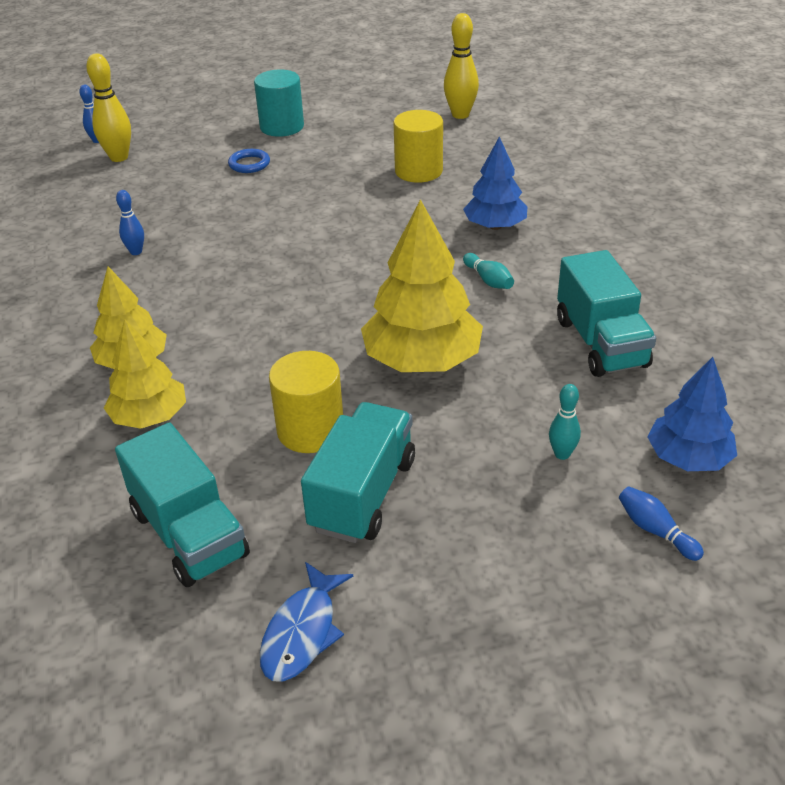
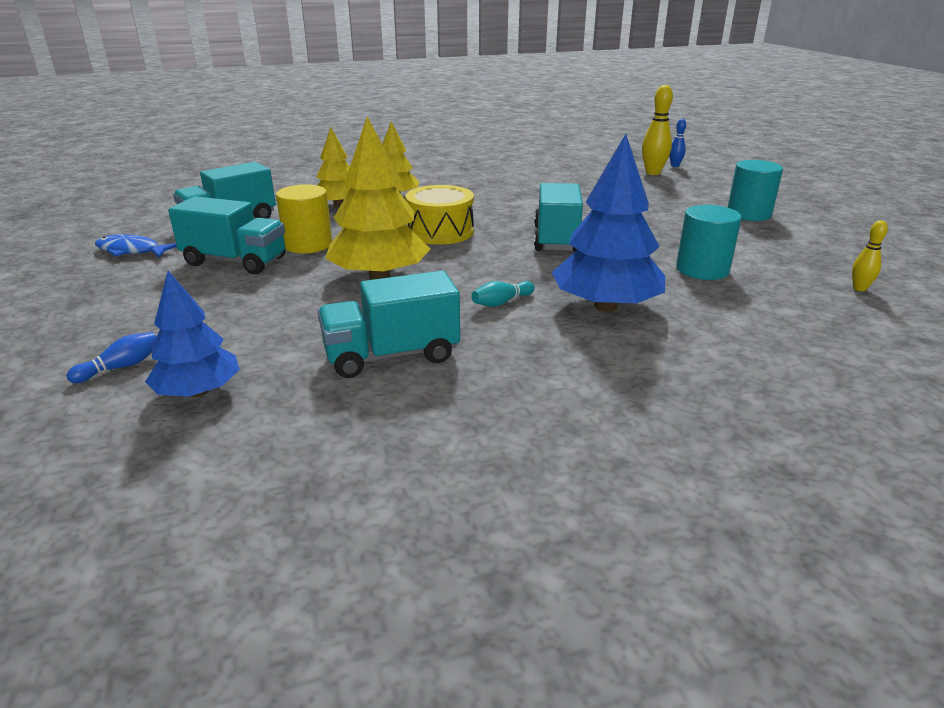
camera: 85 degrees right, 10 degrees down
blue bowling pin [116,190,144,255] -> none
blue ring [228,149,270,173] -> none
yellow cylinder [393,110,443,183] -> turquoise cylinder [676,205,742,280]
yellow bowling pin [444,13,479,119] -> yellow bowling pin [852,220,888,291], size x0.57
blue tree [463,136,527,230] -> blue tree [552,134,665,312], size x1.58
turquoise bowling pin [549,384,581,460] -> none
none -> yellow drum [405,185,474,245]
none -> turquoise truck [534,183,583,252]

